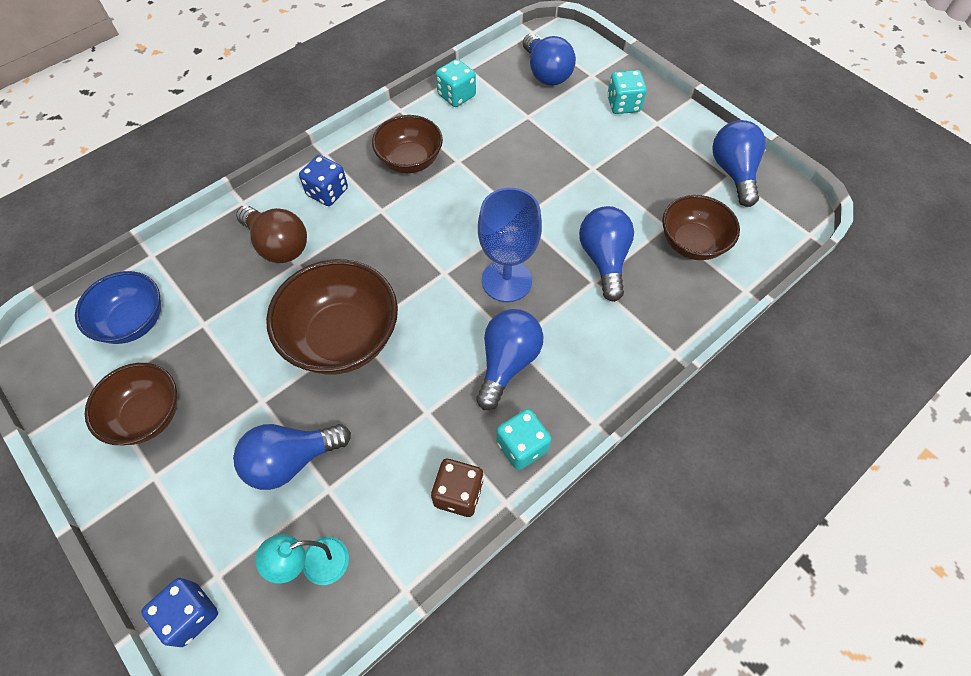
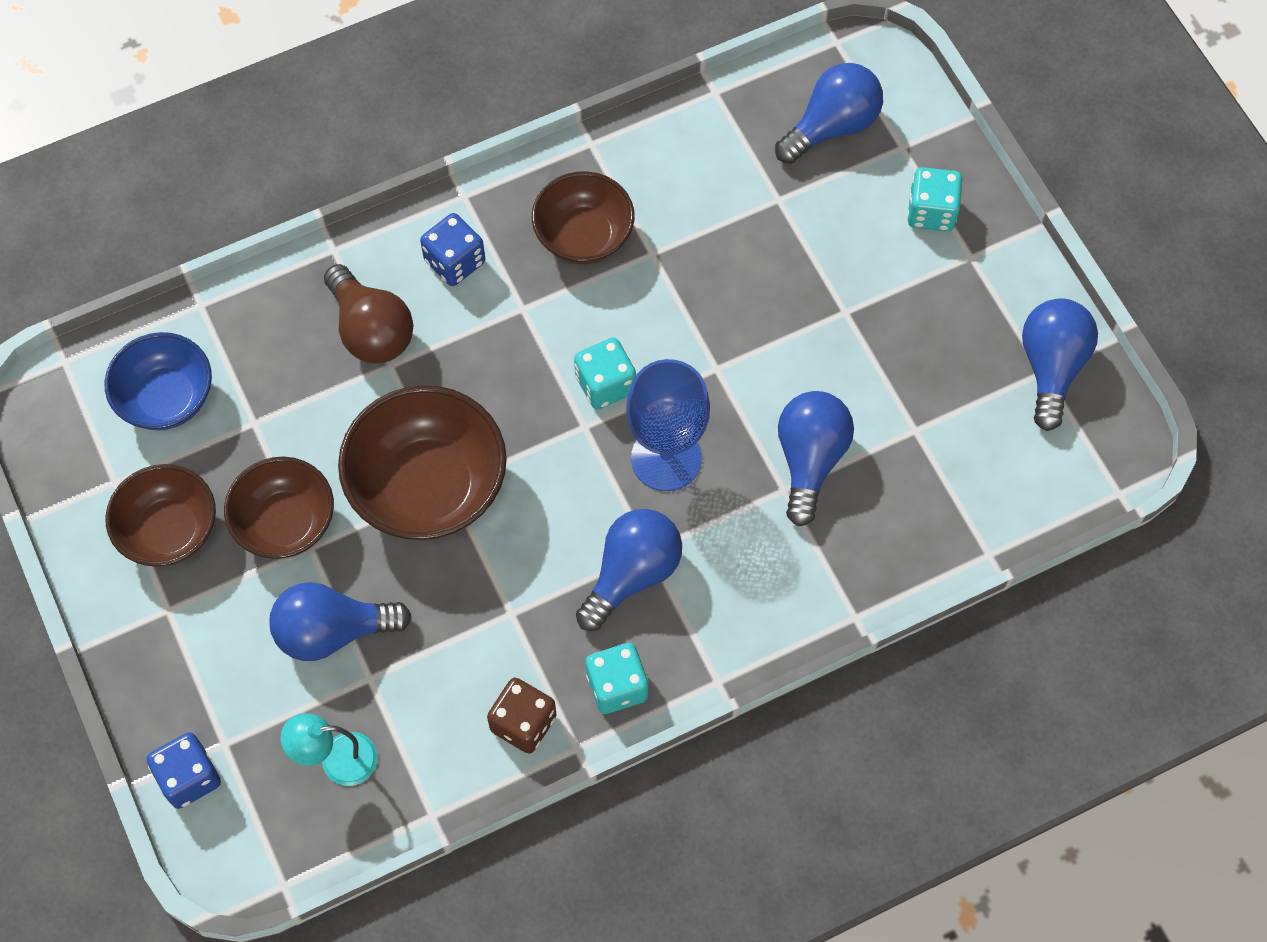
camera: 15 degrees right, 5 degrees up
turquoise dice [436,59,476,107] -> turquoise dice moved to [574,337,636,409]
blue light bulb [523,34,576,86] -> blue light bulb turned 120 degrees counterclockwise [775,63,883,164]
brown bowl [662,195,740,260] -> brown bowl moved to [224,457,334,559]

